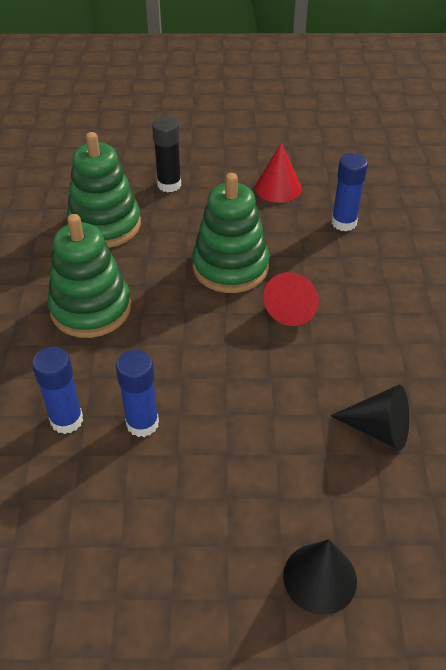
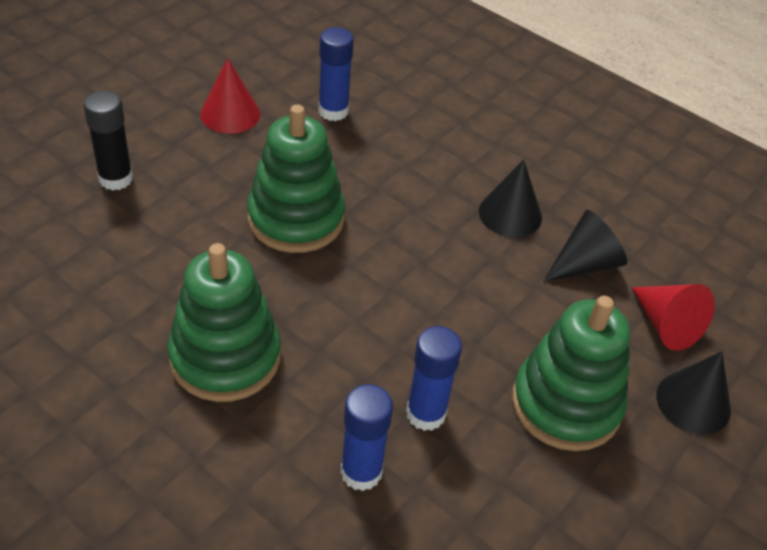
camera: 55 degrees left, 0 degrees up
green stacking toy [67,132,141,248] -> green stacking toy moved to [512,296,630,451]
red cone [263,272,319,326] -> red cone moved to [632,284,715,351]
none -> black cone [479,160,542,237]

